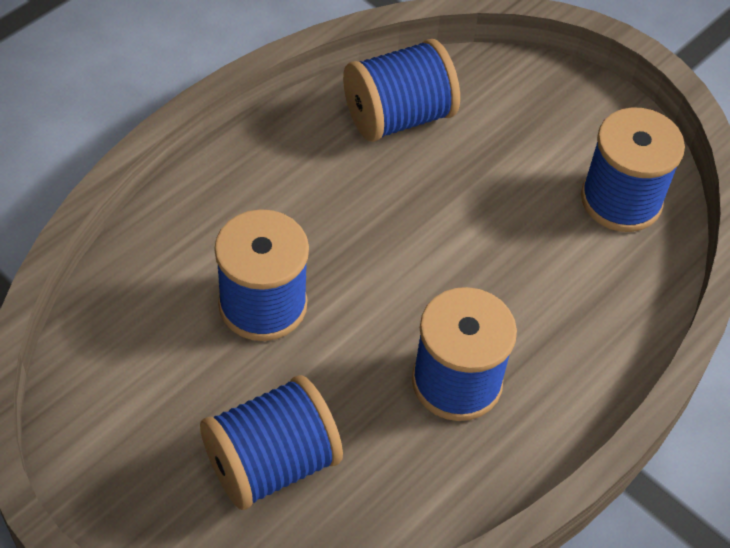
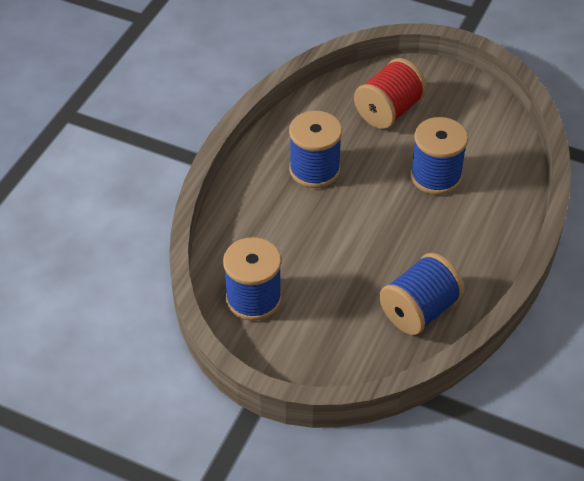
camera: 165 degrees right, 5 degrees down
blue spool [200,375,343,510] -> red spool [354,58,427,129]

